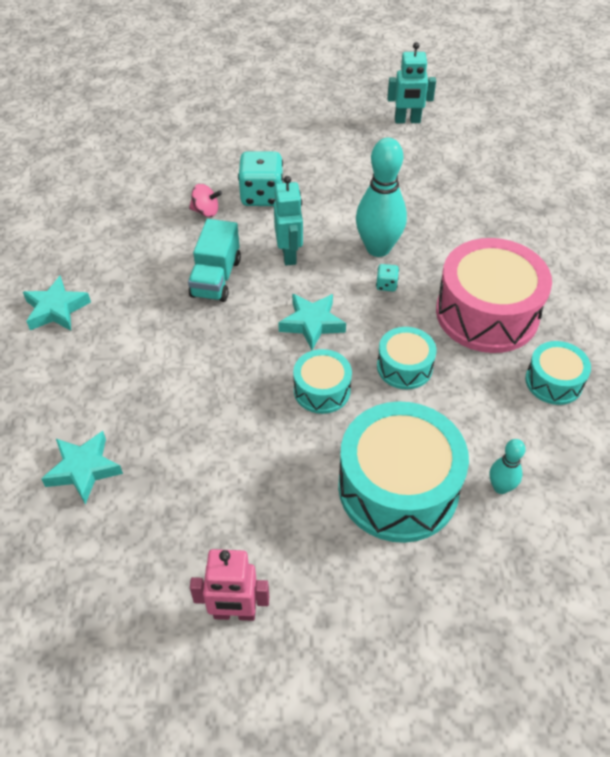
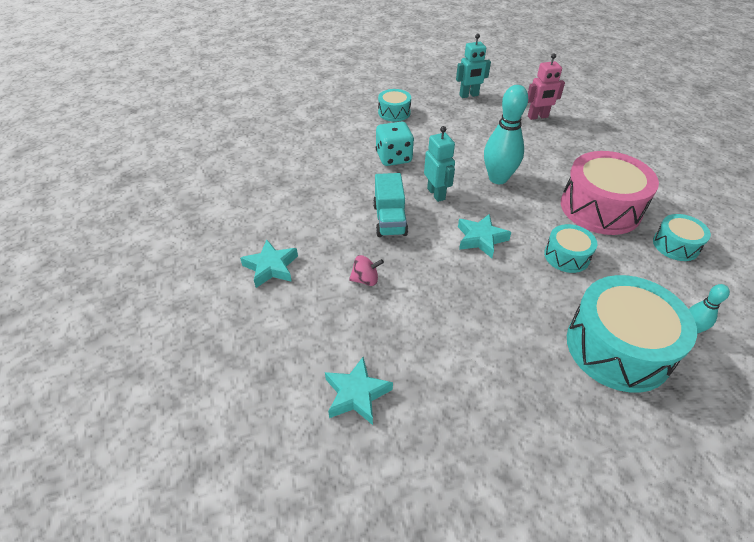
camera: 15 degrees left, 5 degrees down
pink spinning top [189,184,222,217] -> pink spinning top moved to [349,255,384,286]
pink robot [190,549,269,621] -> pink robot moved to [528,53,565,120]
turquoise drum [293,349,352,414] -> turquoise drum moved to [378,89,411,122]
turquoise dice [376,264,399,292] -> none

